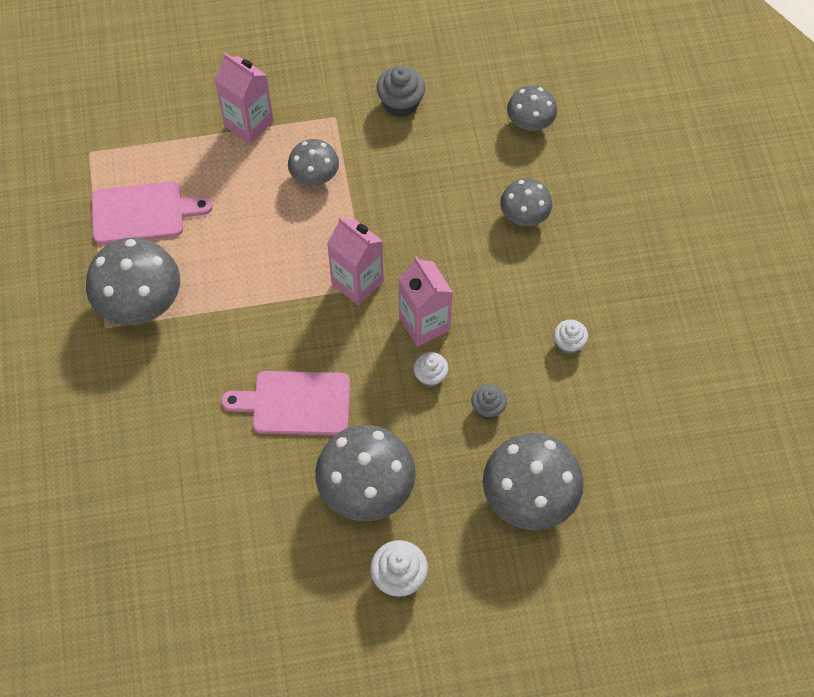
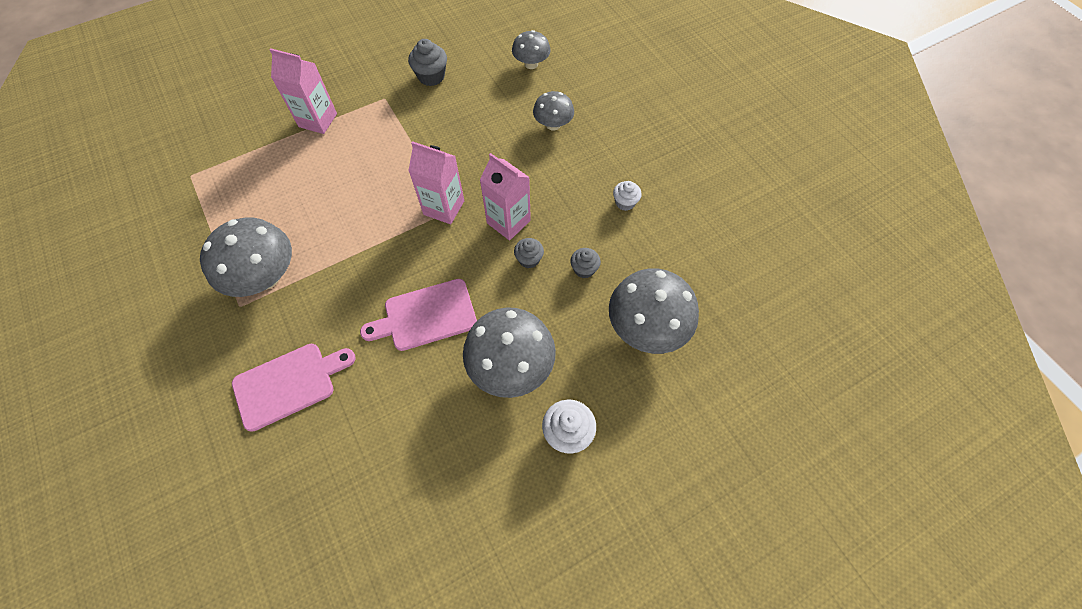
camera: 20 degrees left, 0 degrees up
pink cutting board [91,181,213,245] -> pink cutting board moved to [232,344,356,432]
grey mushroom [288,139,339,186] -> none
white cupcake [414,352,449,388] -> grey cupcake [514,238,544,268]

